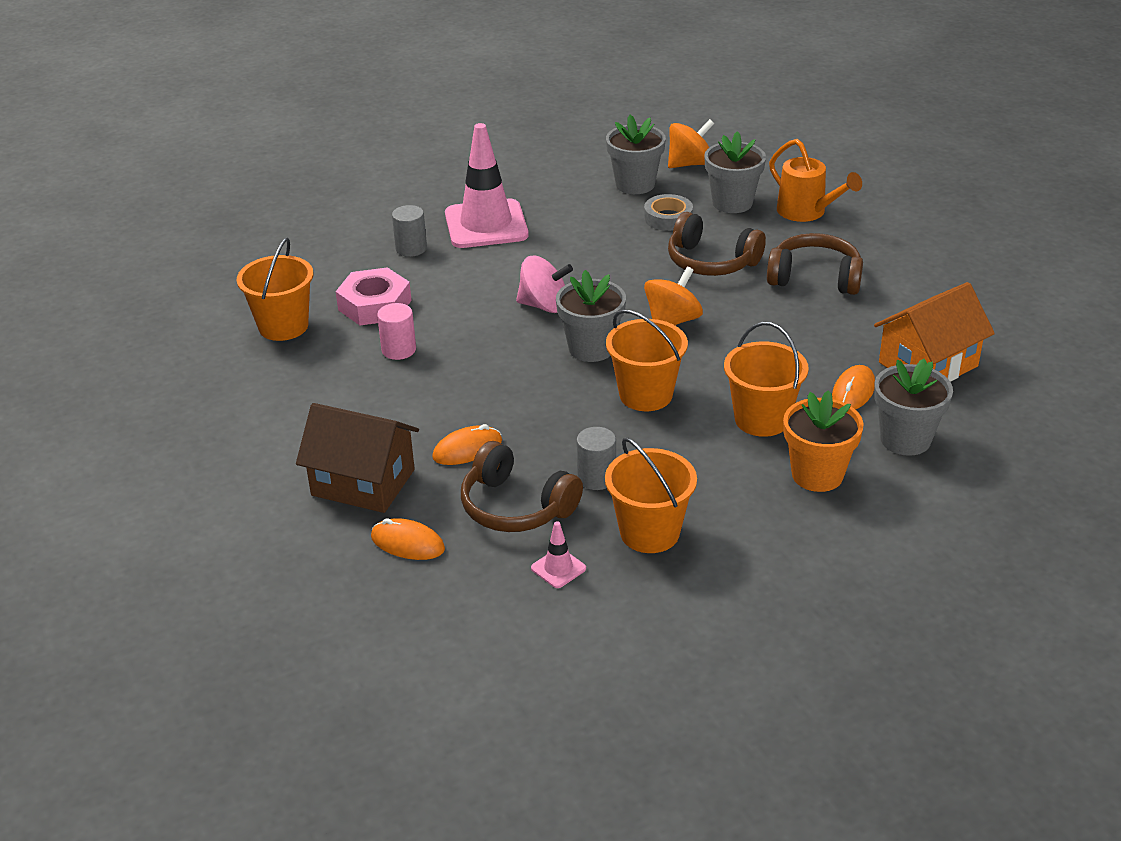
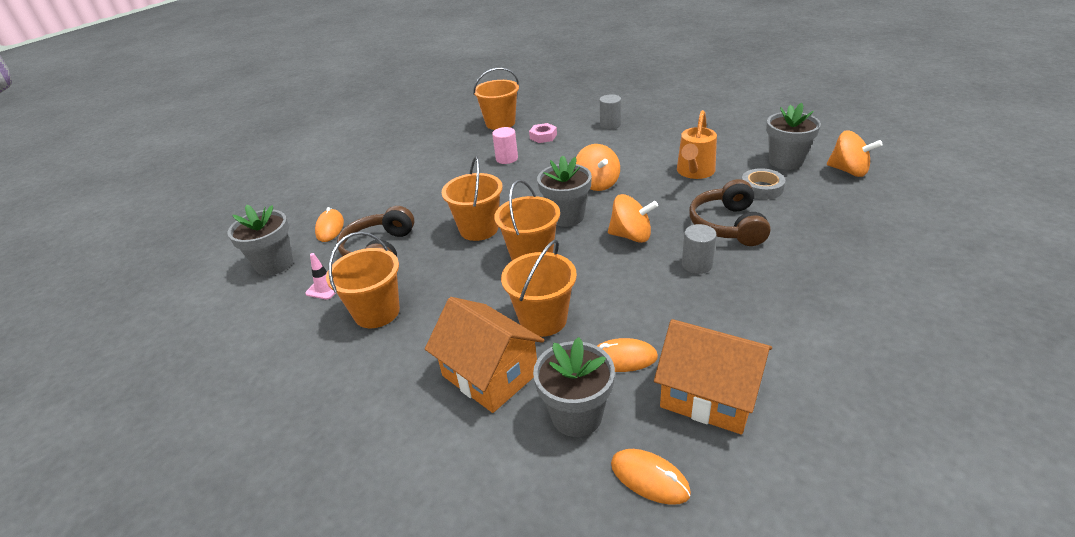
camera: 65 degrees right, 0 degrees up
brown house [296,403,419,513] -> none
pink nut [336,267,412,325] -> pink nut [529,123,557,143], size x0.59
orange mouse [432,424,502,465] -> orange mouse moved to [611,449,691,505]
pink traffic cone [445,123,529,248] -> none
pink spinning top [516,256,573,313] -> orange spinning top [576,144,620,191]
grey cylinder [576,427,616,490] -> grey cylinder moved to [682,224,717,274]
grey flower pot [704,131,766,213] -> grey flower pot moved to [228,205,293,276]
brown headphones [767,233,863,295] -> none
orange watering can [769,139,862,222] -> orange watering can moved to [677,110,717,179]
orange flower pot [783,390,864,492] -> orange house [425,297,544,413]
none -> orange bucket [442,156,503,241]

